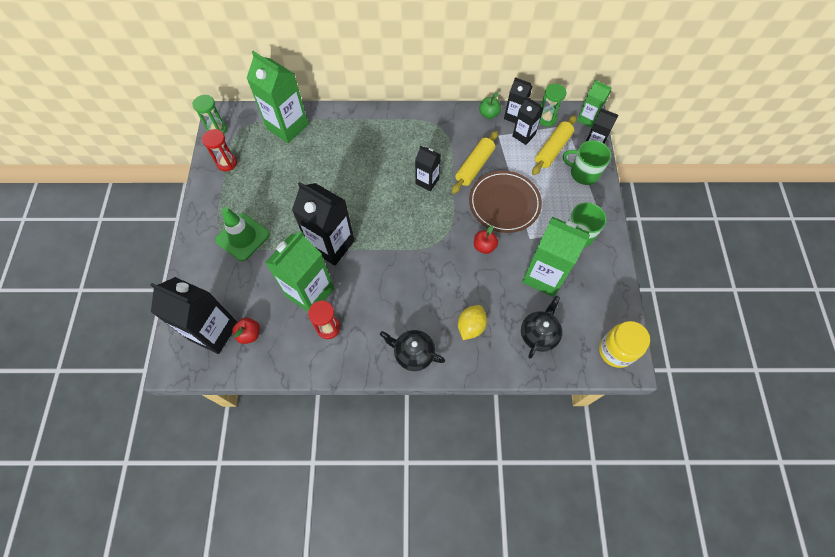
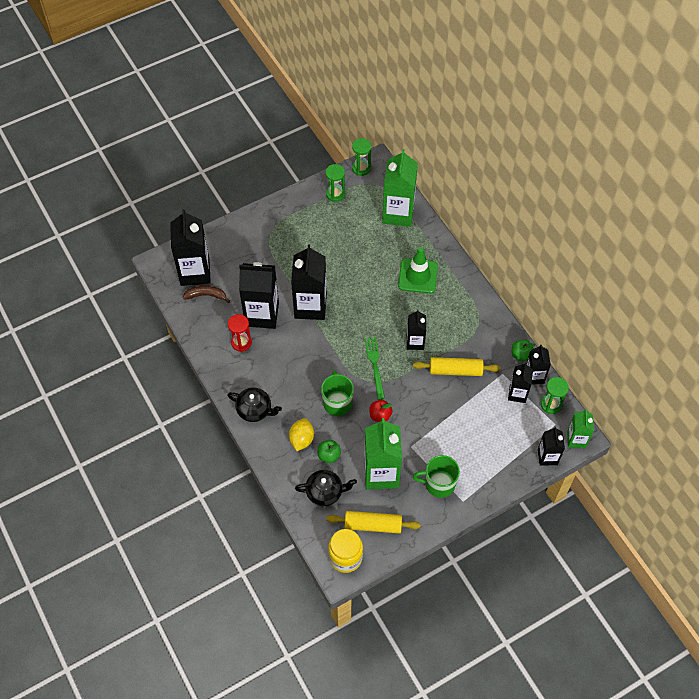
camera: 60 degrees right, 5 degrees down
red hourglass [202,129,237,171] -> green hourglass [325,164,345,202]
green traffic cone [215,207,270,261] -> green traffic cone moved to [398,247,438,293]
red apple [232,318,260,344] -> brown banana [183,286,230,303]
green carton [265,231,334,312] -> black carton [239,262,279,329]
black teapot [380,330,445,371] -> black teapot turned 120 degrees clockwise [228,388,282,422]
yellow lemon [458,305,487,340] -> yellow lemon turned 75 degrees counterclockwise [289,418,314,451]
brown plate [469,171,542,233] -> none
yellow rolling pin [532,115,576,175] -> yellow rolling pin moved to [326,511,420,533]
green mug [563,140,611,185] -> green mug moved to [321,370,354,416]
none -> green apple [318,440,341,463]
none -> green fork [364,337,385,400]

